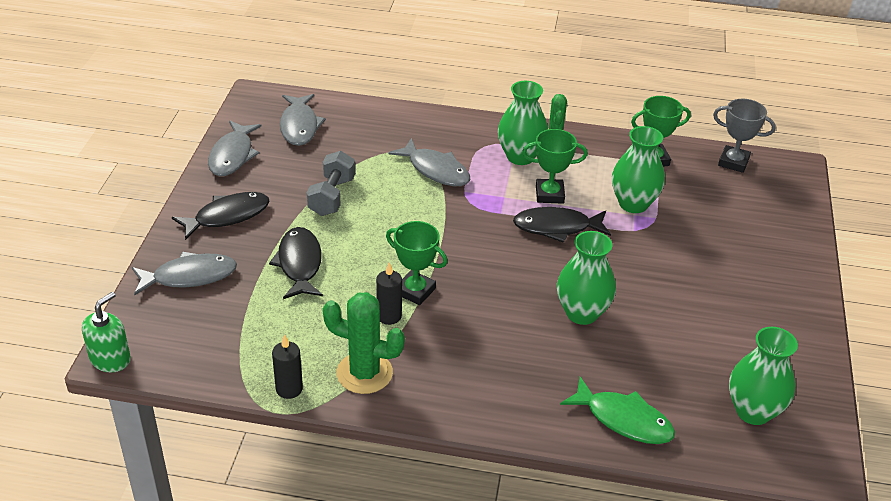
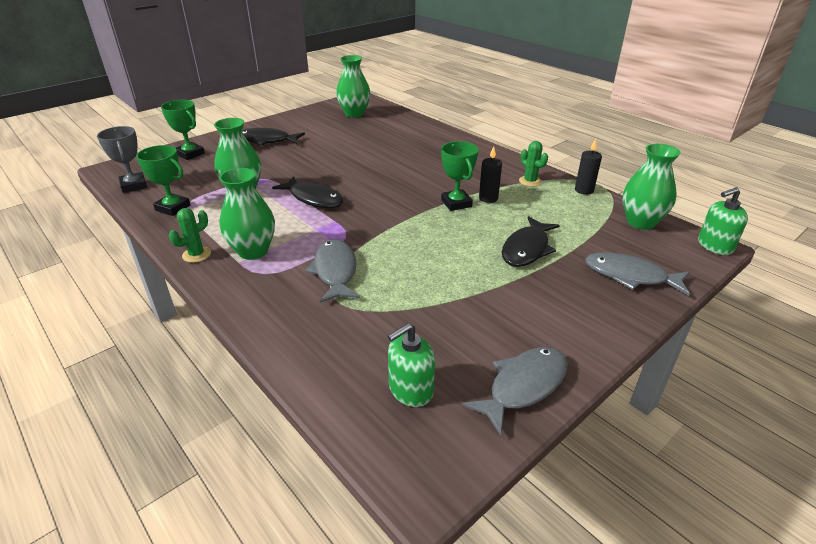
camera: 140 degrees left, 5 degrees down
black fish [172,192,270,240] -> black fish moved to [242,128,305,146]
grey fish [280,94,326,146] -> green soap dispenser [388,323,435,407]
grey dumbbell [307,151,355,216] -> none
green cactus [323,292,405,394] -> green cactus [519,141,548,187], size x0.58
green trophy [522,129,588,204] -> green trophy moved to [161,100,205,160]
green vase [557,231,616,325] -> green vase moved to [623,144,680,230]
green fish [560,377,675,444] -> none

